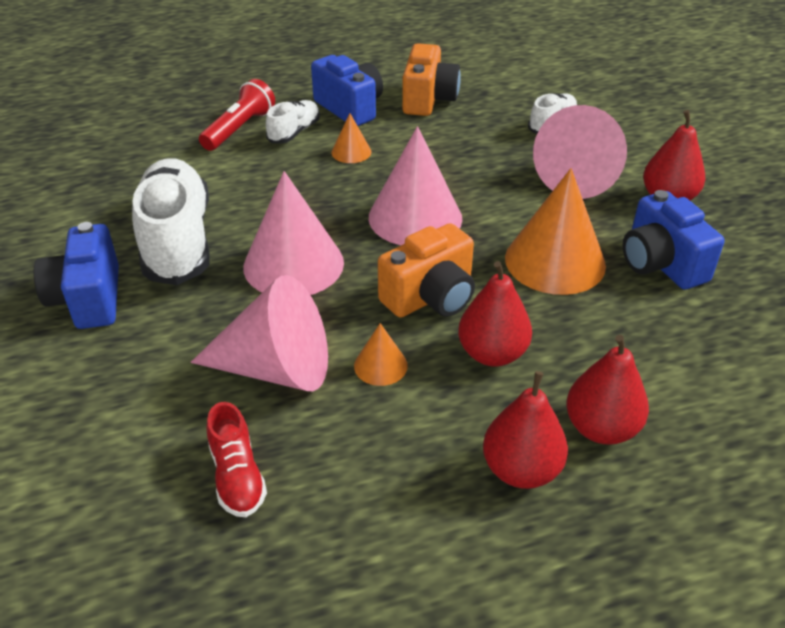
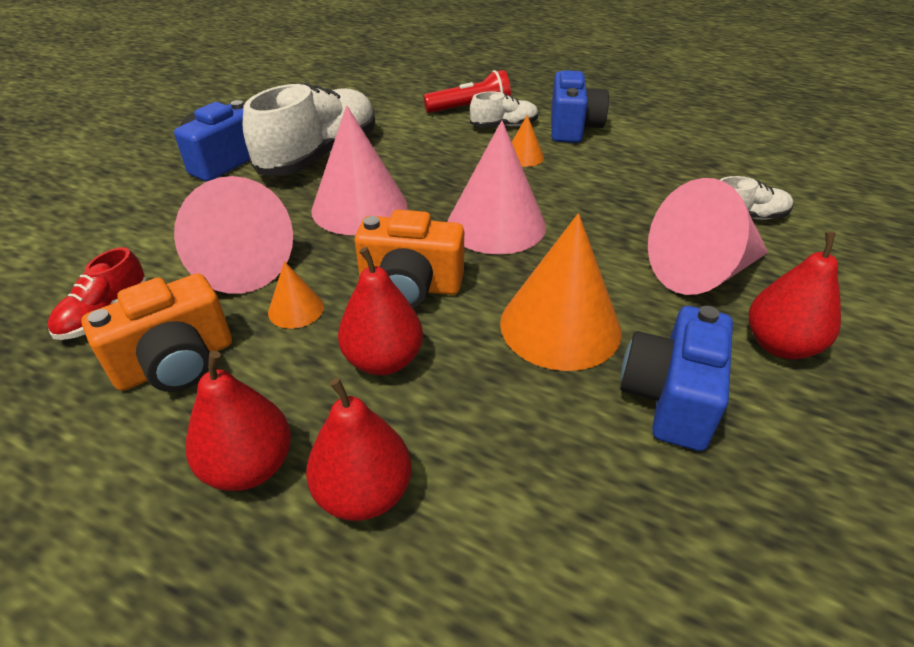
camera: 45 degrees right, 0 degrees up
orange camera [402,43,461,116] -> orange camera moved to [81,273,232,392]

